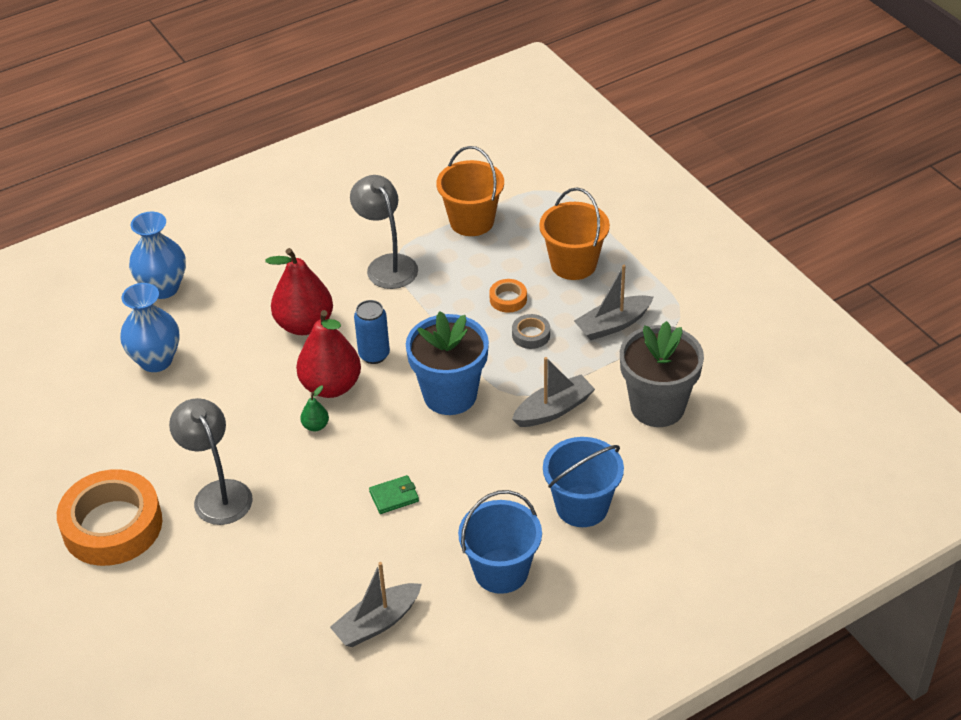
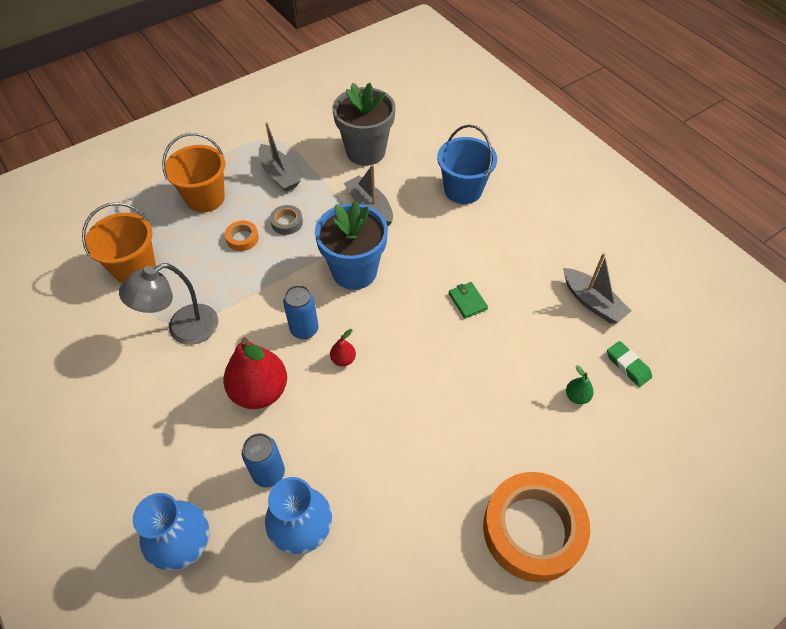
camera: 95 degrees left, 10 degrees up
grey lamp [169,398,253,525] -> none
red pear [296,310,361,398] -> red pear [330,329,356,366], size x0.43
green pear [300,386,329,431] -> green pear moved to [566,366,594,404]
blue bucket [458,490,542,594] -> none
none -> blue can [242,433,285,487]
none -> green eraser [607,341,652,387]

